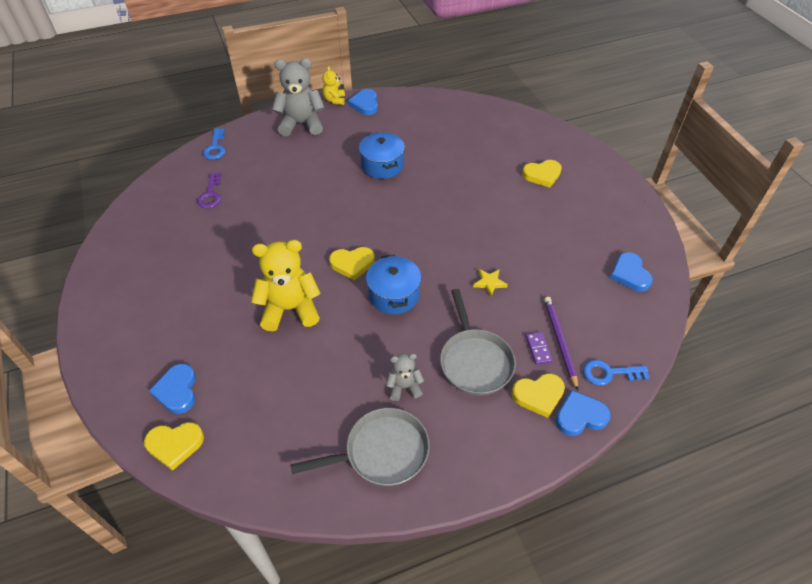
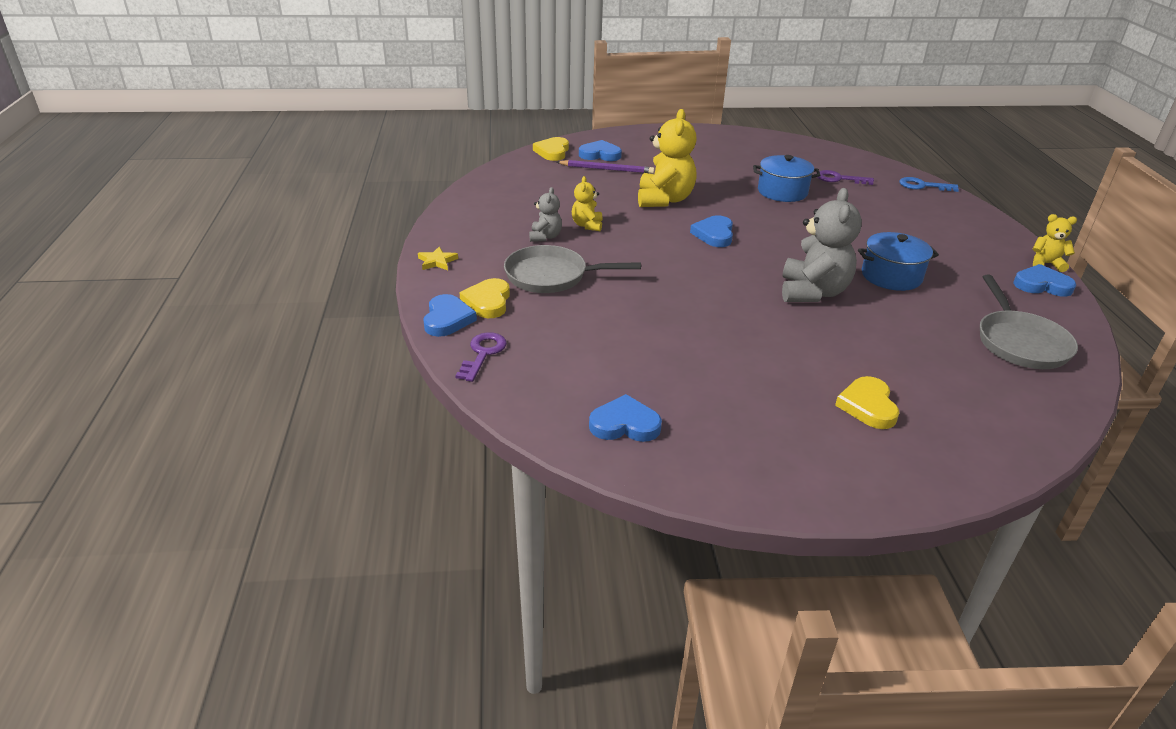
camera: 105 degrees right, 15 degrees down
grey teddy bear [272,58,325,136] -> grey teddy bear moved to [782,188,862,302]
grey pan [290,408,430,486] -> grey pan moved to [980,275,1078,369]
yellow heart [329,247,375,281] -> blue heart [690,216,733,247]
blue pot [366,254,422,314] -> blue pot moved to [753,155,820,202]
yellow star [473,269,508,296] -> yellow star moved to [418,246,458,270]
purple domino [526,332,553,365] -> none
purple pencil [544,297,578,390] -> purple pencil moved to [557,160,654,174]
blue key [583,360,650,385] -> purple key [455,332,507,382]
none -> yellow teddy bear [572,176,602,231]

